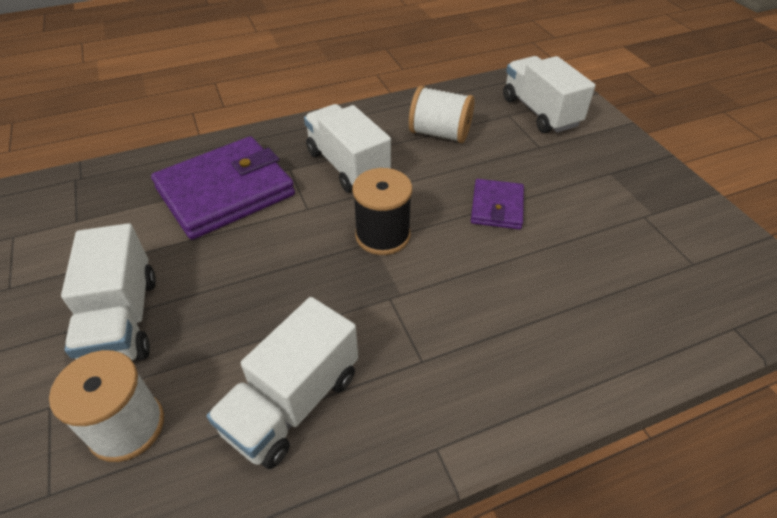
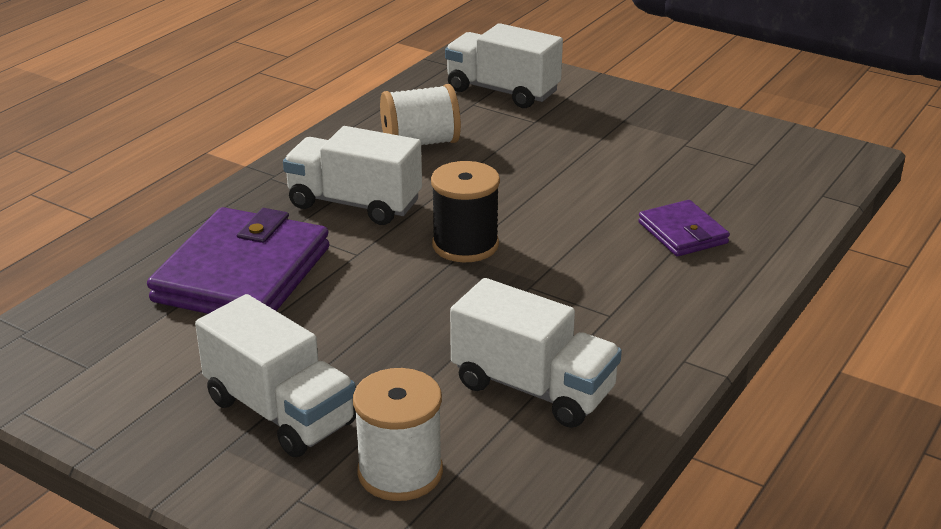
camera: 35 degrees left, 15 degrees down
white truck [207,297,358,469] -> white truck turned 60 degrees counterclockwise [450,278,622,428]
purple wallet [471,179,524,229] -> purple wallet moved to [638,200,730,256]

